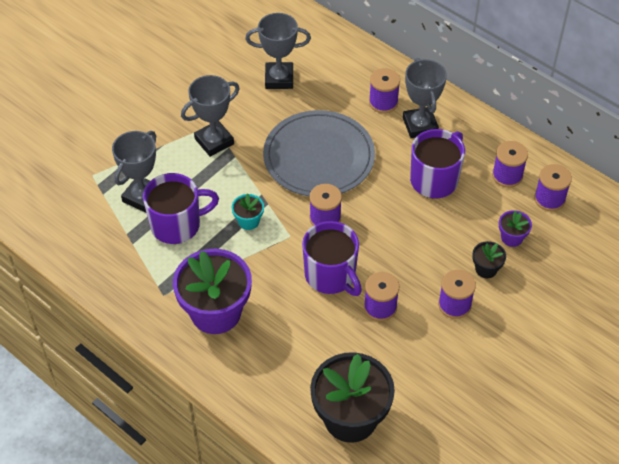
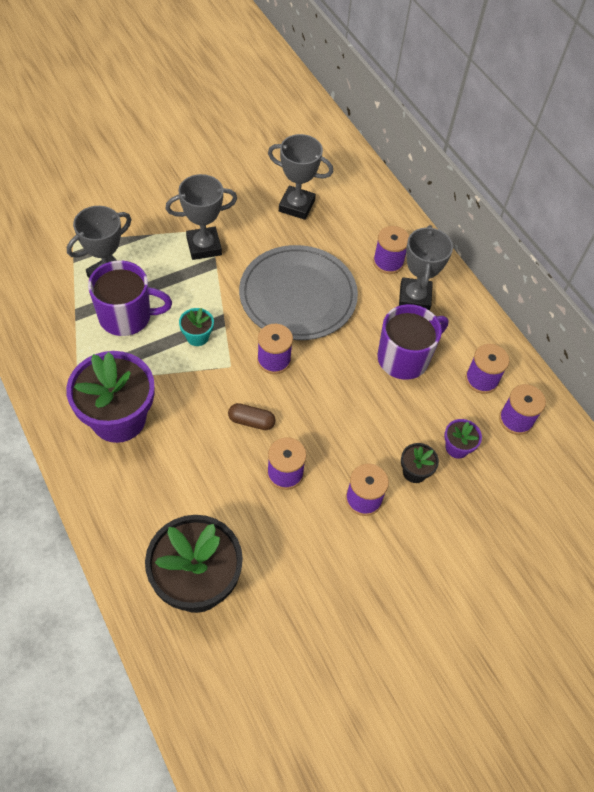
camera: 15 degrees right, 5 degrees up
purple mug [302,221,362,296] -> brown capsule [228,403,276,430]

